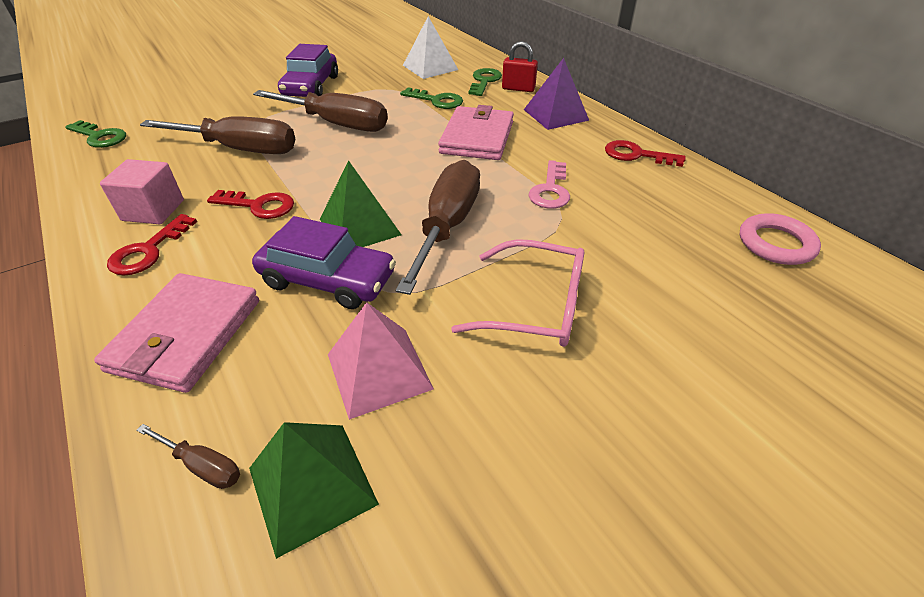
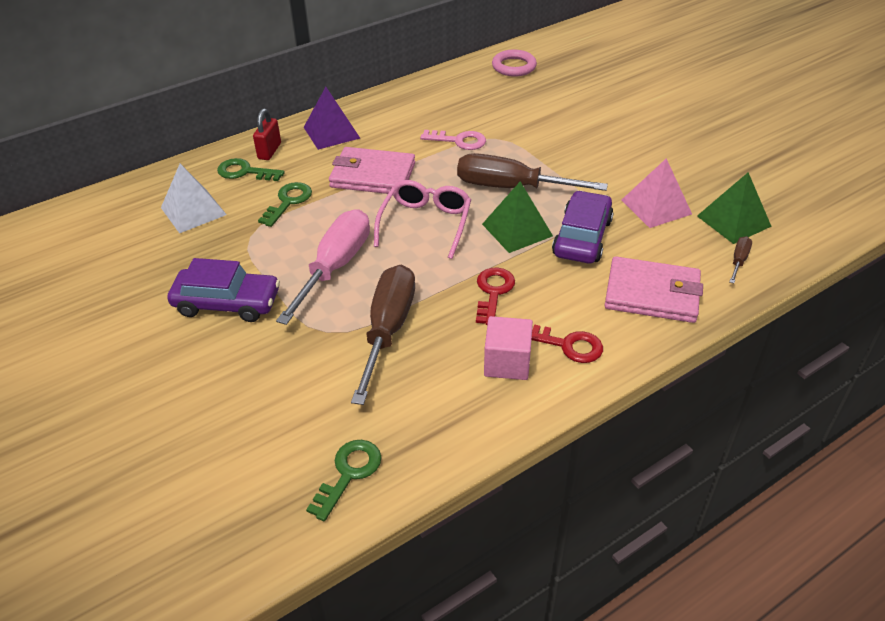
camera: 90 degrees left, 0 degrees up
brown screwdriver [253,90,388,132] -> pink screwdriver [276,209,370,325]
pink glasses [451,239,584,347] -> pink glasses moved to [374,180,471,259]
red key [605,140,686,167] -> none

